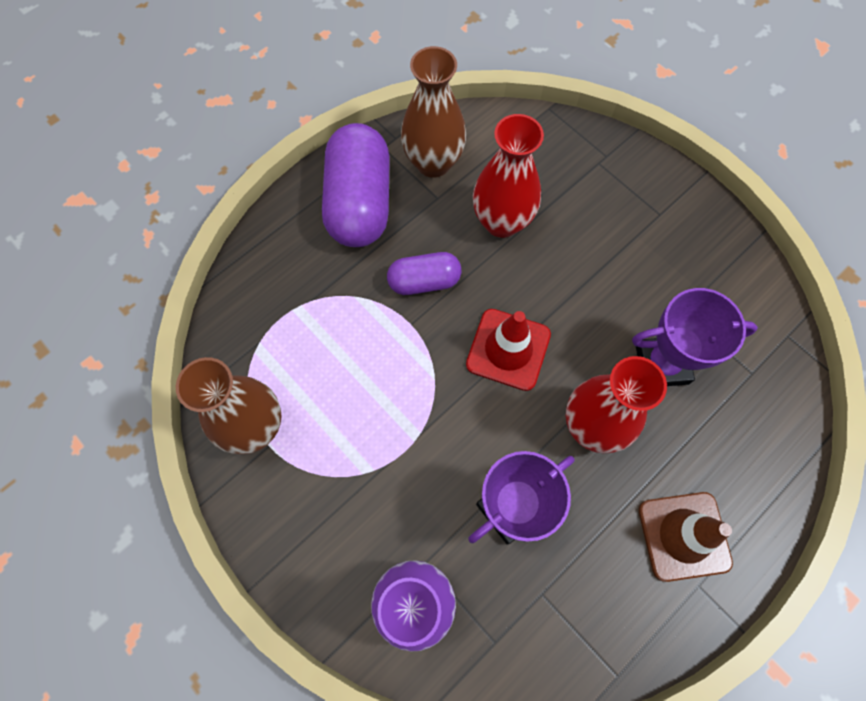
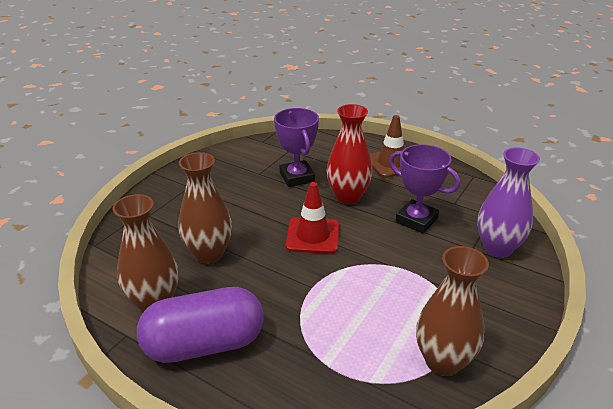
camera: 105 degrees left, 35 degrees down
purple capsule [387,252,461,295] -> none
red vase [473,114,544,238] -> brown vase [179,152,232,264]

